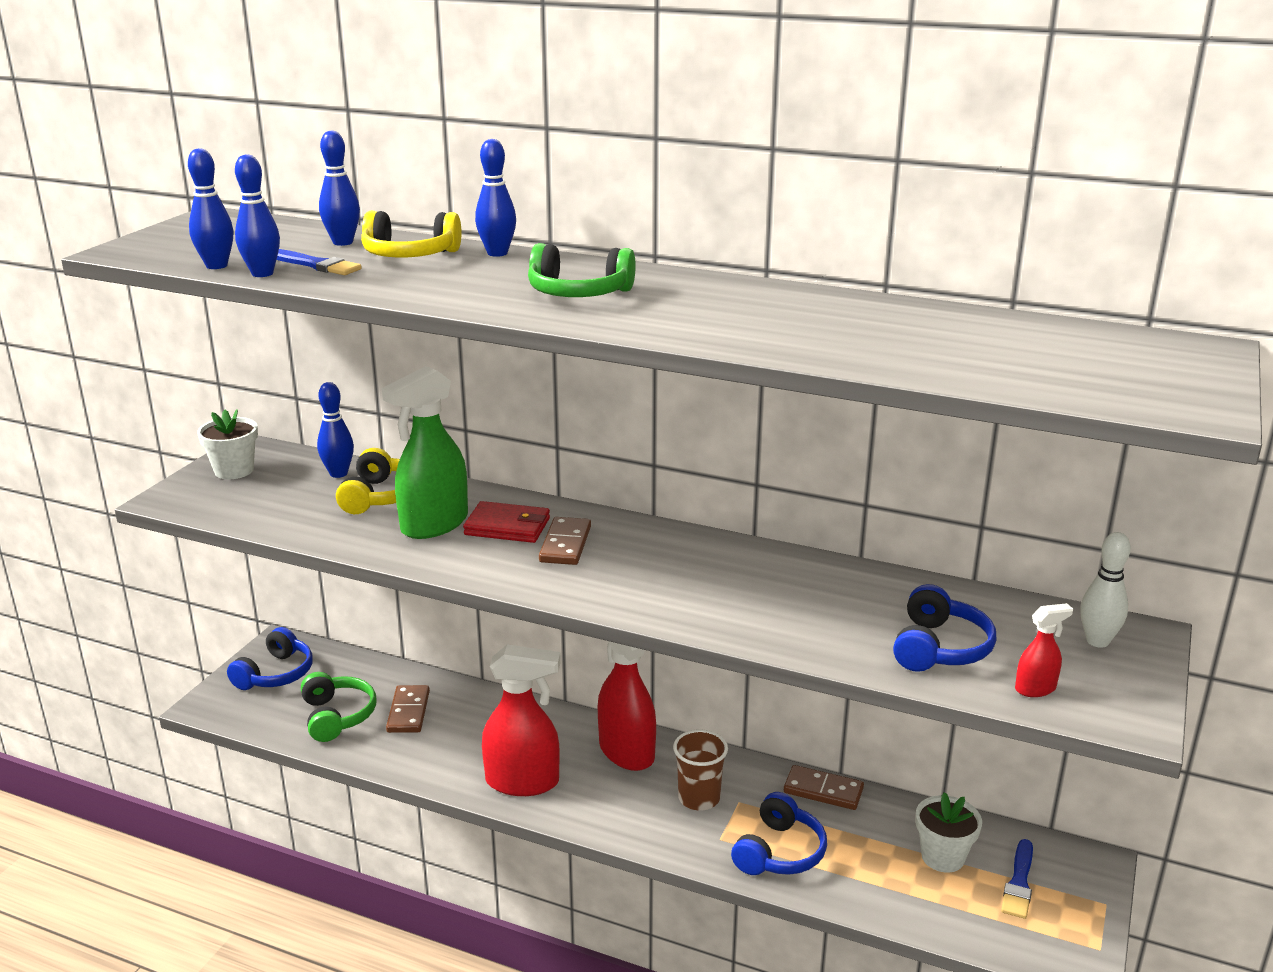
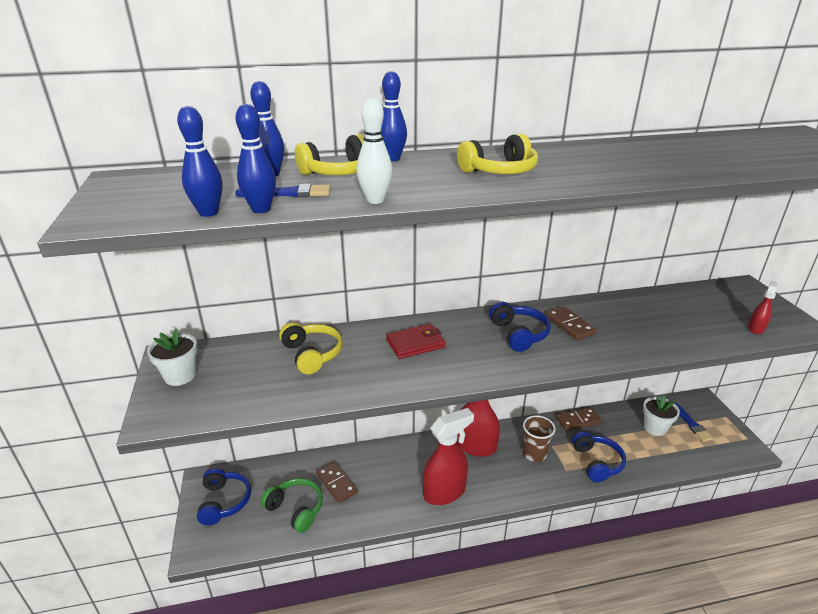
camera: 35 degrees left, 5 degrees up
blue bowling pin [317,382,354,478] -> none
green spray bottle [382,366,468,539] -> none
green headphones [528,243,636,297] -> yellow headphones [457,134,538,174]
brown domino [539,517,591,565] -> brown domino moved to [545,306,596,340]
blue headphones [893,584,996,672] -> blue headphones moved to [489,302,551,352]
white bowling pin [1081,532,1131,648] -> white bowling pin moved to [356,98,393,204]

